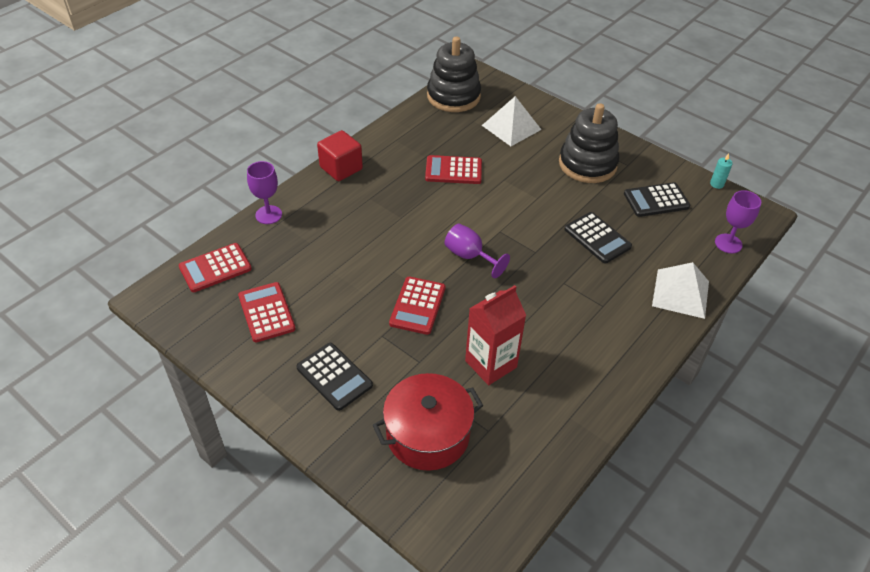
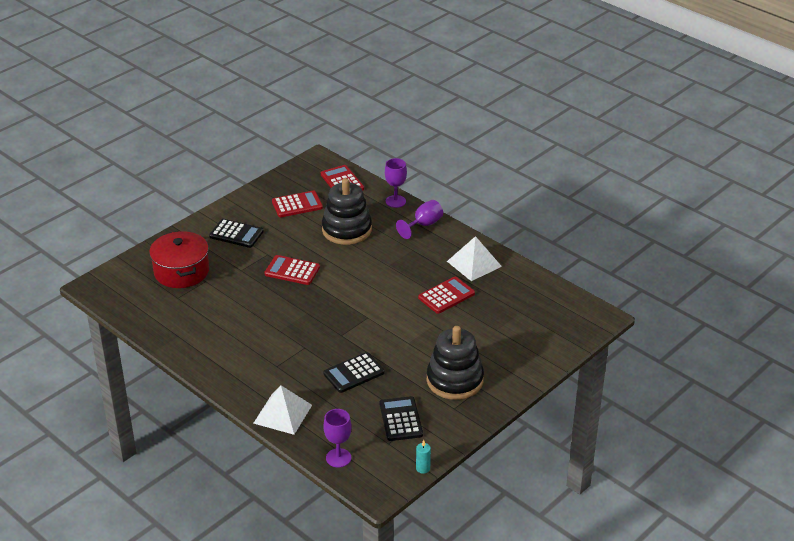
camera: 95 degrees right, 10 degrees down
black calculator [296,343,373,411] -> black calculator turned 120 degrees counterclockwise [209,219,264,248]
red cube [317,130,363,181] -> none
red calculator [425,155,482,184] -> red calculator turned 45 degrees clockwise [418,277,475,314]
black stacking toy [427,37,481,112] -> black stacking toy moved to [322,178,372,245]
purple goblet [444,224,510,279] -> purple goblet moved to [396,200,443,239]
red carton [465,285,526,385] -> none
white pyramid [482,96,541,146] -> white pyramid moved to [447,236,502,281]

